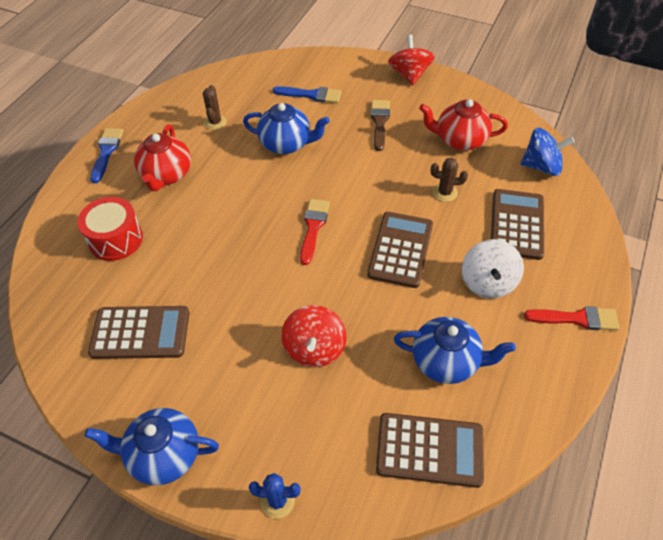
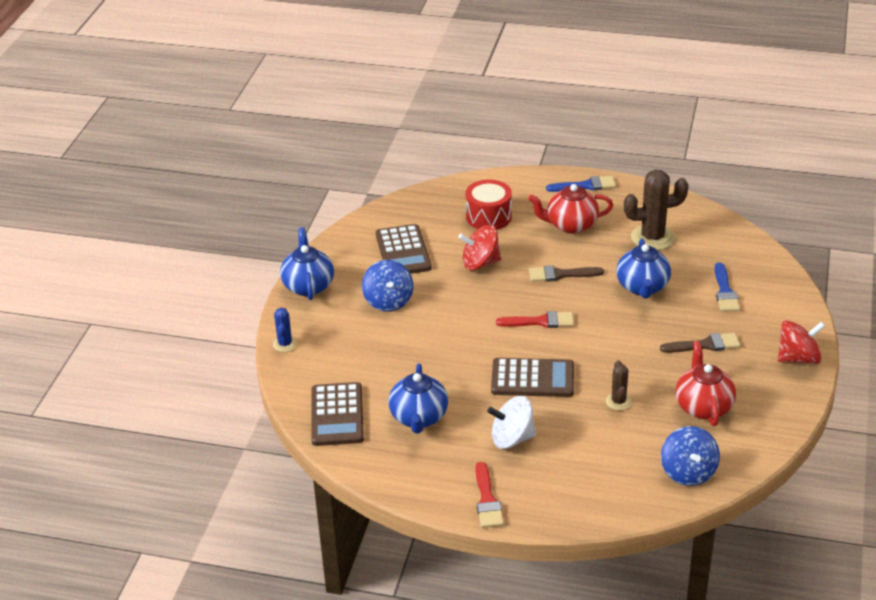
camera: 80 degrees right, 15 degrees down
brown cactus [203,85,227,130] -> brown cactus [624,170,689,250], size x1.89
red spinning top [281,305,347,367] -> red spinning top moved to [458,225,501,270]
brown calculator [491,189,544,260] -> none
none -> blue spinning top [362,260,413,312]
none -> brown brush [529,265,604,282]

